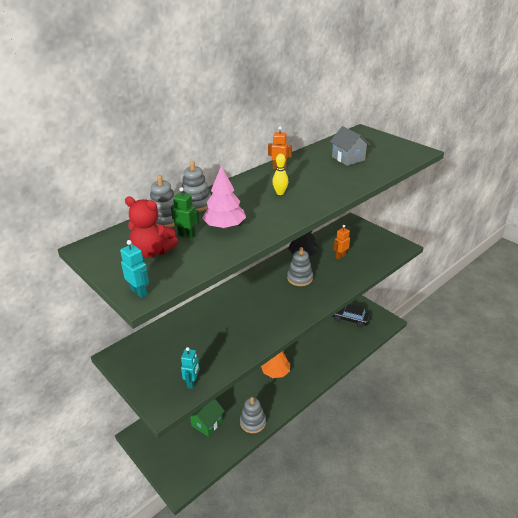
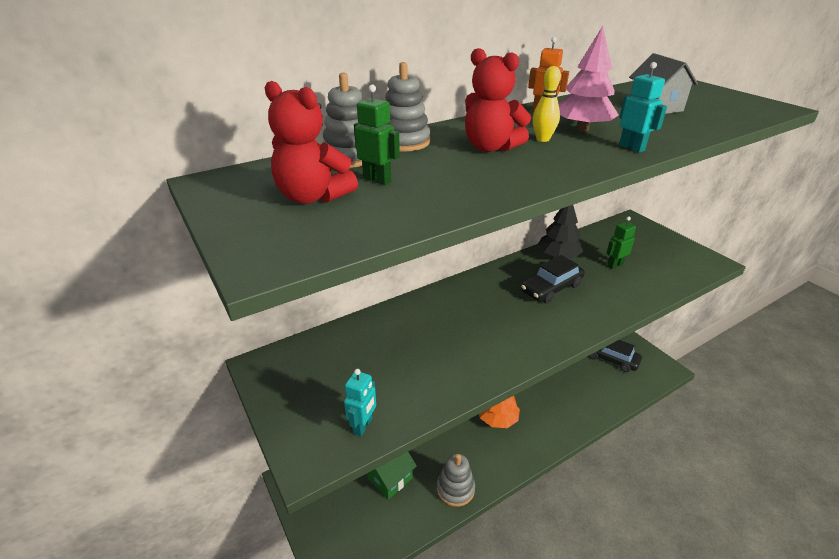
camera: 10 degrees right, 0 degrees up
turquoise robot [120,240,149,298] -> turquoise robot moved to [619,62,667,153]
pink tree [202,166,246,229] -> pink tree moved to [558,26,619,131]
grey stacking toy [287,247,313,286] -> black car [521,255,585,304]
orange robot [333,225,350,259] -> green robot [606,216,636,269]
none -> red teddy bear [465,48,531,152]

